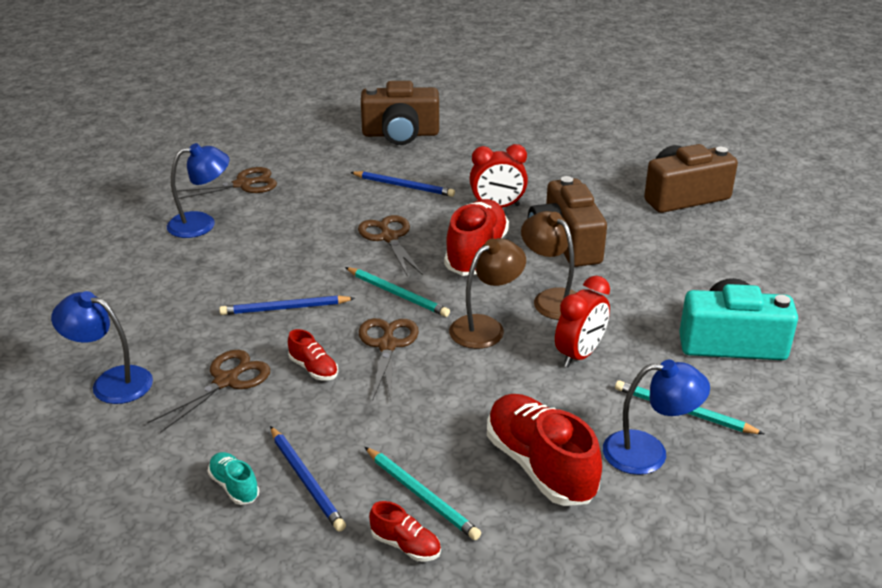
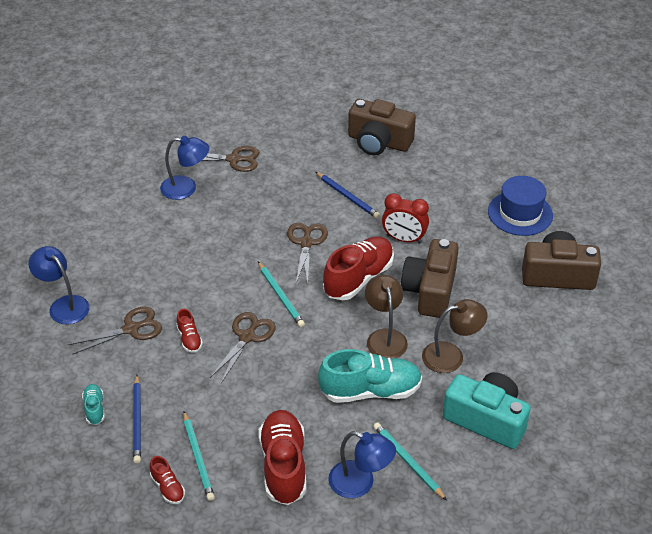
camera: 25 degrees right, 10 degrees up
blue pencil [219,295,355,315] -> none
brown lamp [449,238,526,349] -> brown lamp moved to [422,299,488,373]
red clock [555,276,610,367] -> turquoise shoe [318,349,422,403]
none -> blue hat [488,176,553,236]

